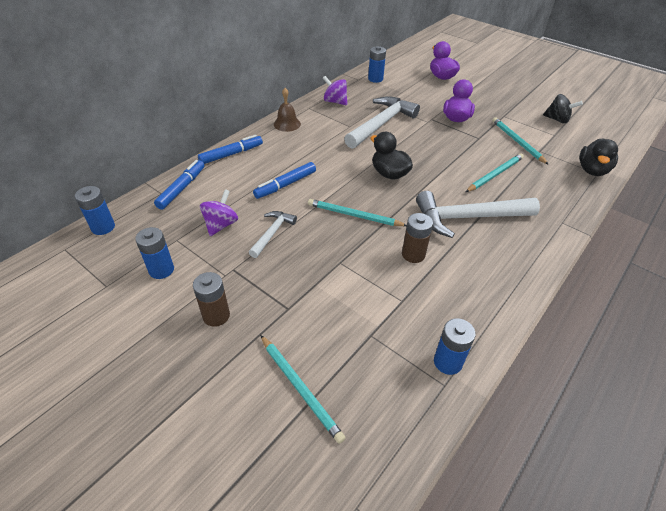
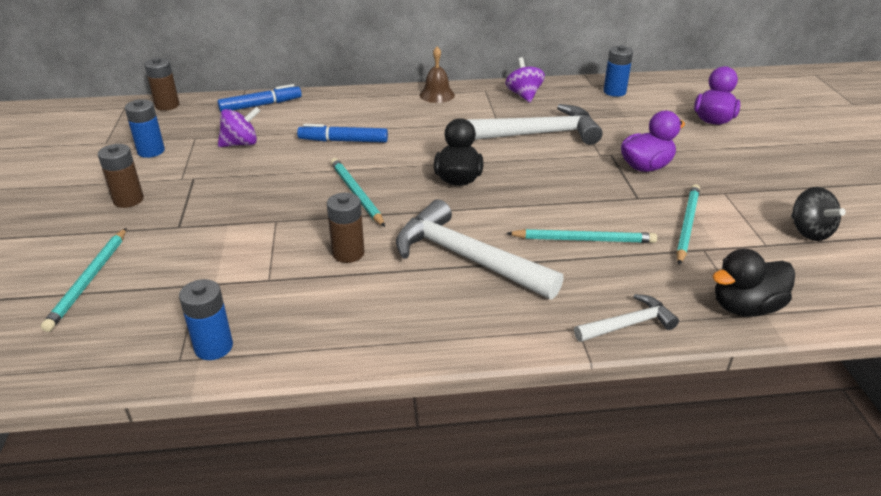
camera: 45 degrees right, 10 degrees down
blue battery [75,186,115,235] -> brown battery [144,57,179,111]
blue marker [198,135,263,164] -> none
white hammer [249,211,297,258] -> white hammer moved to [574,294,679,342]

